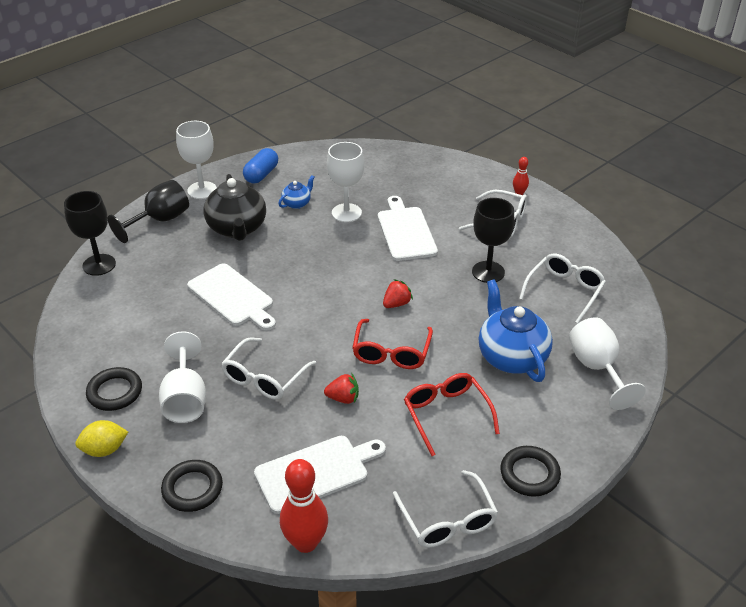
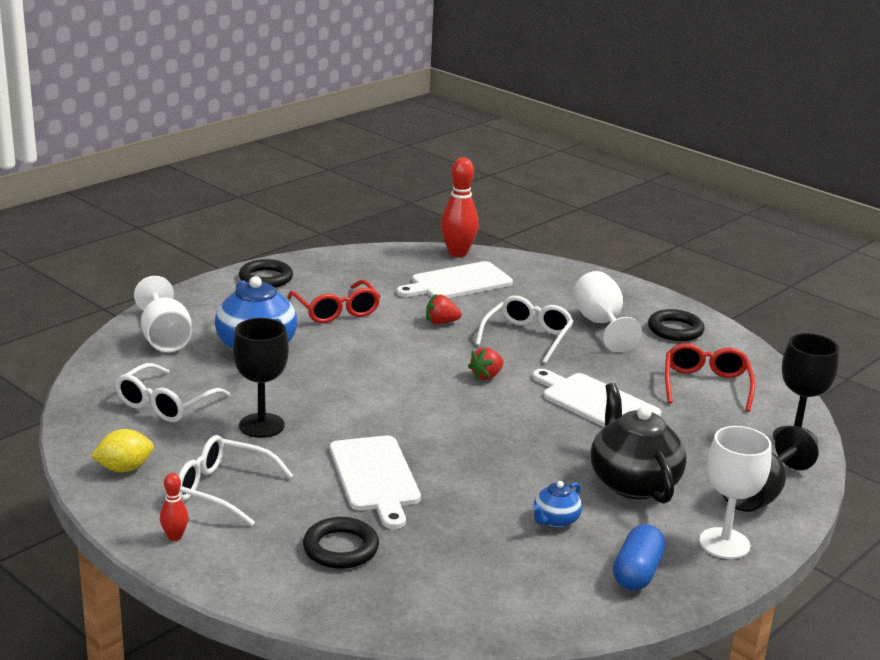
camera: 175 degrees right, 15 degrees down
yellow lemon [75,420,128,457] -> yellow lemon moved to [91,429,154,472]
black ring [161,460,223,512] -> black ring moved to [303,517,379,569]
white goblet [327,142,364,222] -> none
red glasses [352,319,433,369] -> red glasses moved to [665,343,755,412]
red strawberry [383,279,413,308] -> red strawberry moved to [468,347,504,380]
white glasses [393,470,498,548] -> none

